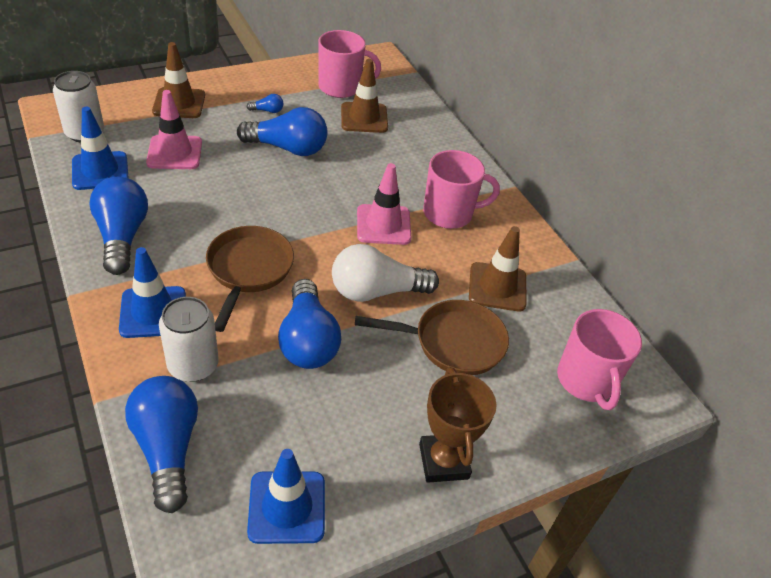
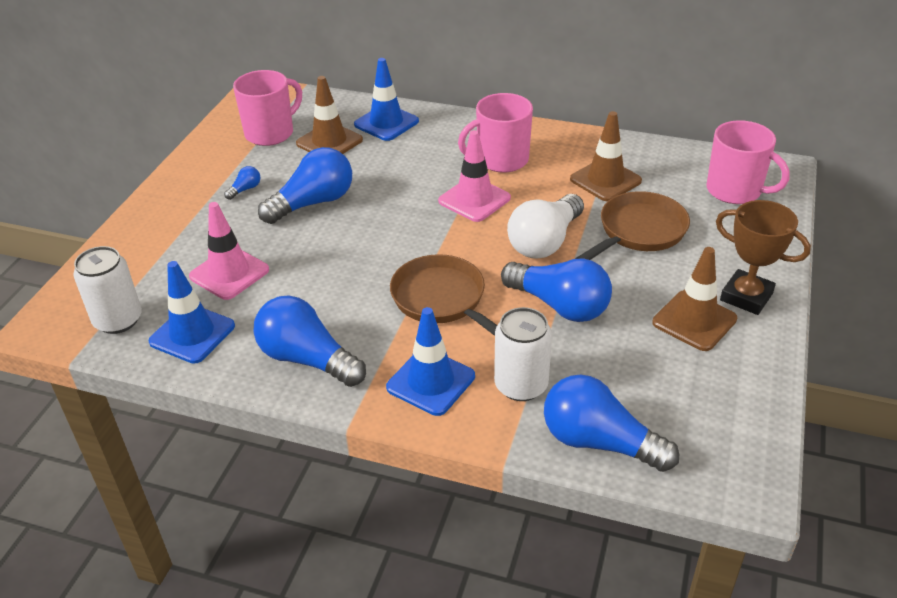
camera: 40 degrees left, 5 degrees down
brown traffic cone [152,42,205,118] -> brown traffic cone moved to [652,247,737,351]
blue traffic cone [247,449,325,544] -> blue traffic cone moved to [354,58,419,141]
pink mug [423,150,500,229] -> pink mug turned 150 degrees counterclockwise [458,93,533,173]

